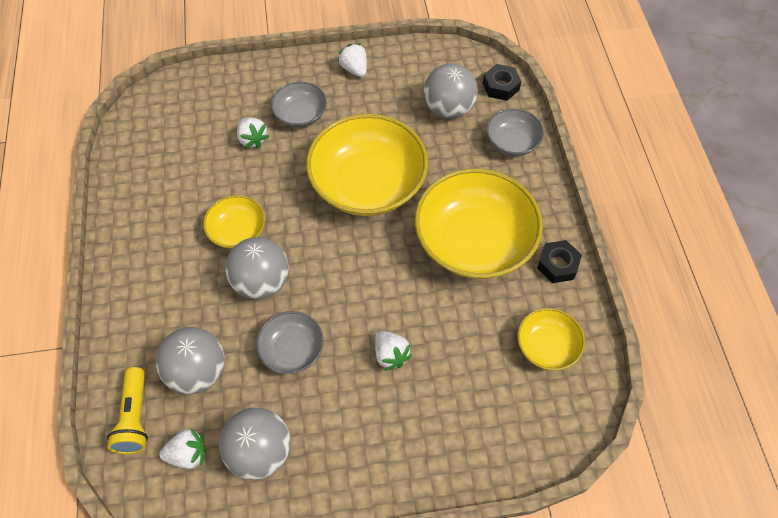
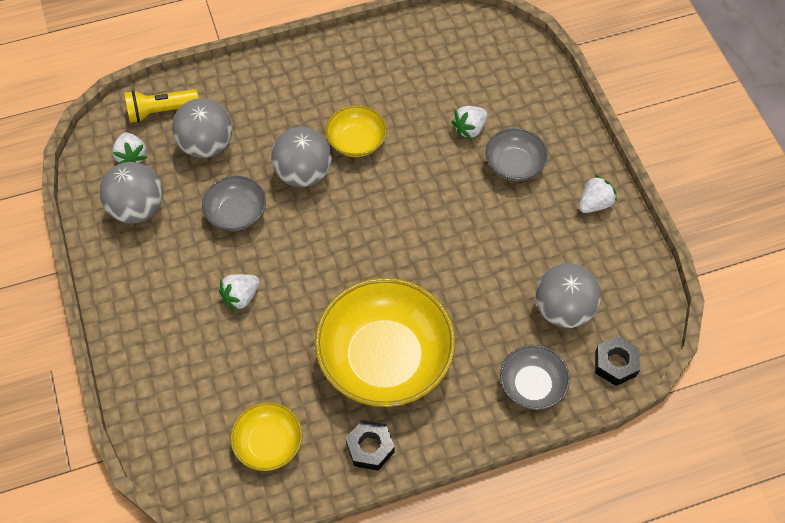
camera: 80 degrees right, 0 degrees up
yellow bowl [306,114,428,216] -> none

